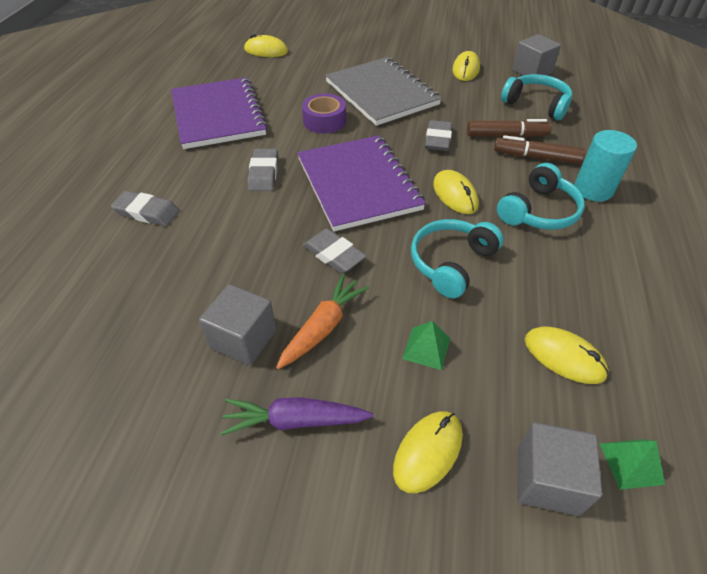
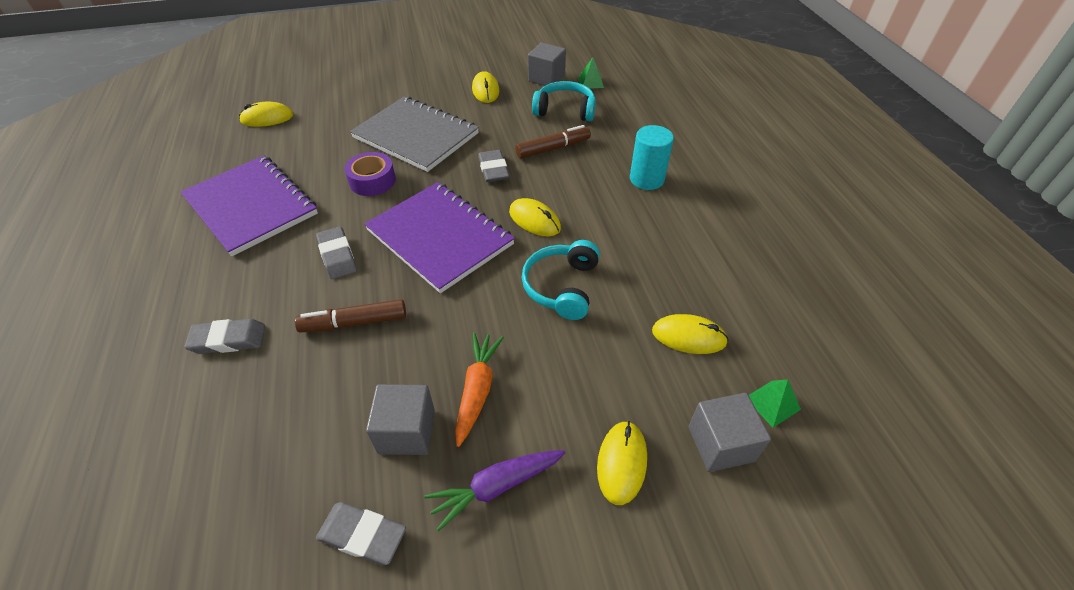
camera: 25 degrees left, 0 degrees up
grey eraser [303,229,367,273] -> grey eraser moved to [316,502,406,565]
green pyramid [402,321,450,370] -> green pyramid moved to [578,57,604,89]
brown marker [494,135,585,164] -> brown marker moved to [295,299,406,332]
turquoise headphones [497,163,585,230] -> none

